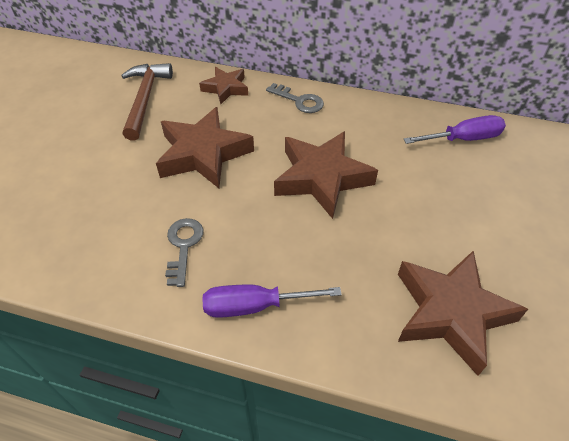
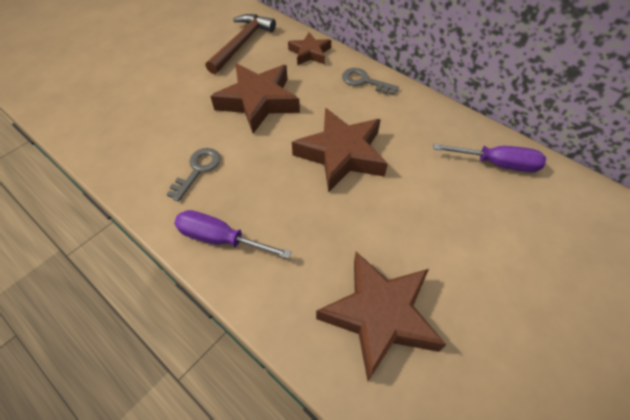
camera: 25 degrees right, 5 degrees up
grey key [266,83,324,113] -> grey key turned 150 degrees clockwise [342,68,399,95]

